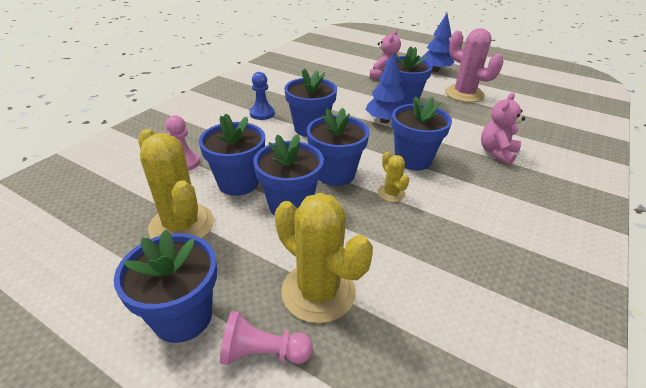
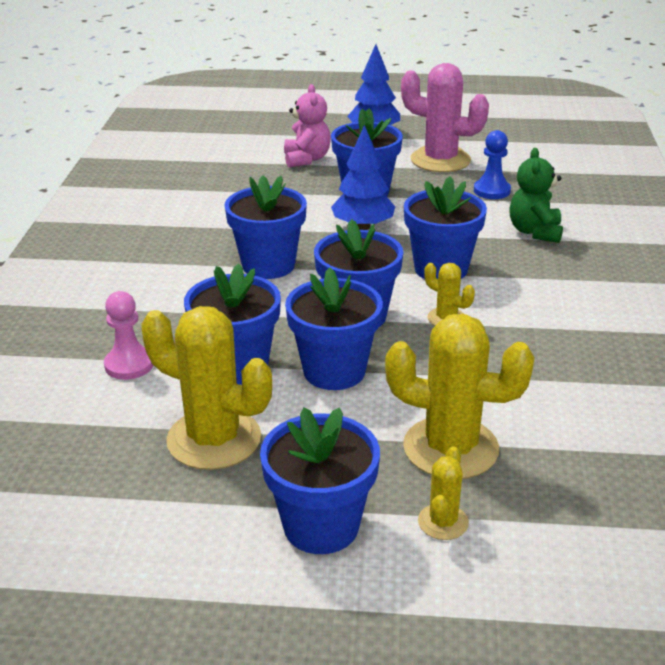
camera: 25 degrees left, 5 degrees down
pink pawn [220,311,313,365] -> yellow cactus [418,446,469,540]
blue pawn [250,72,275,120] -> blue pawn moved to [474,130,511,199]
pink teddy bear [481,93,525,165] -> green teddy bear [509,148,563,243]

